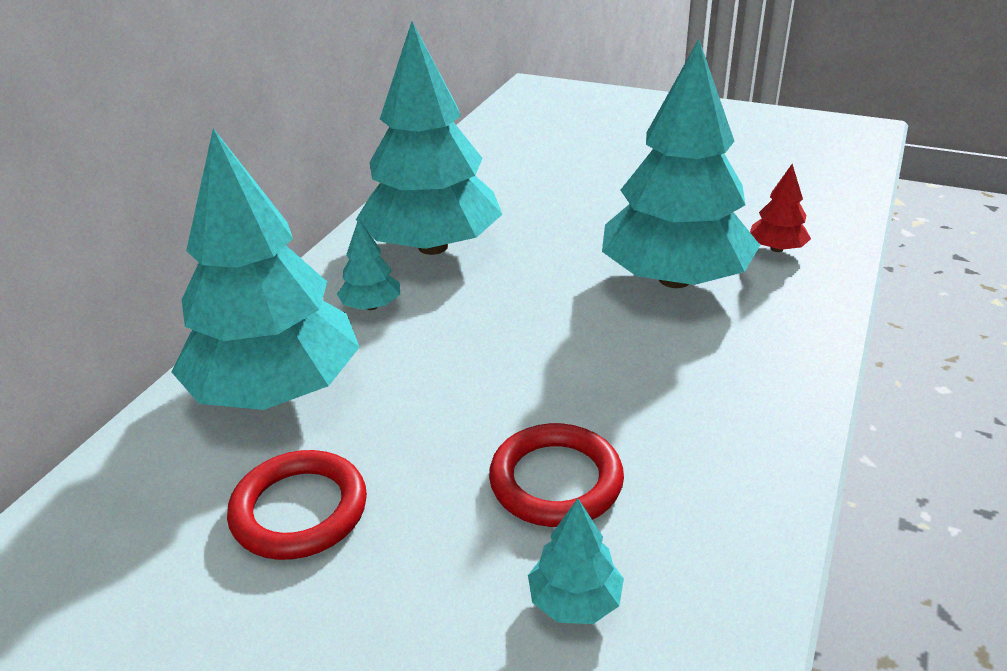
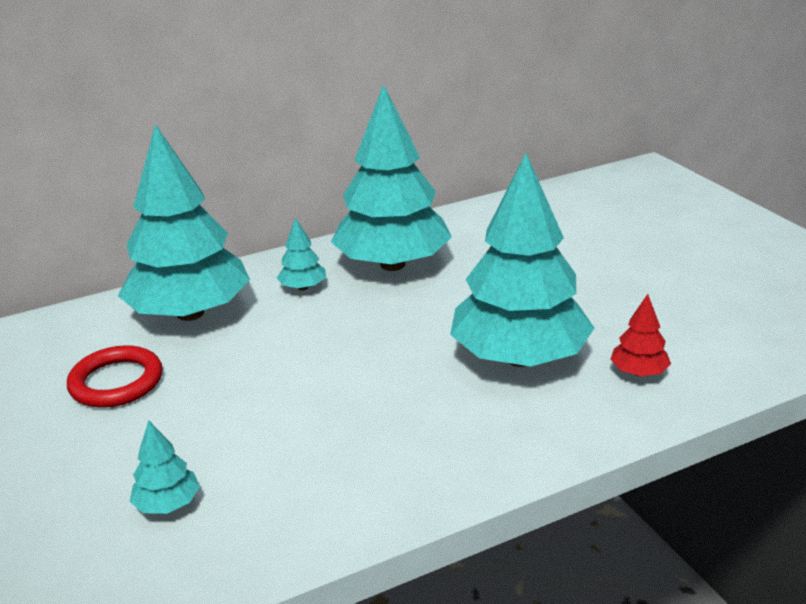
camera: 40 degrees right, 5 degrees down
red ring [489,423,624,527] -> none

